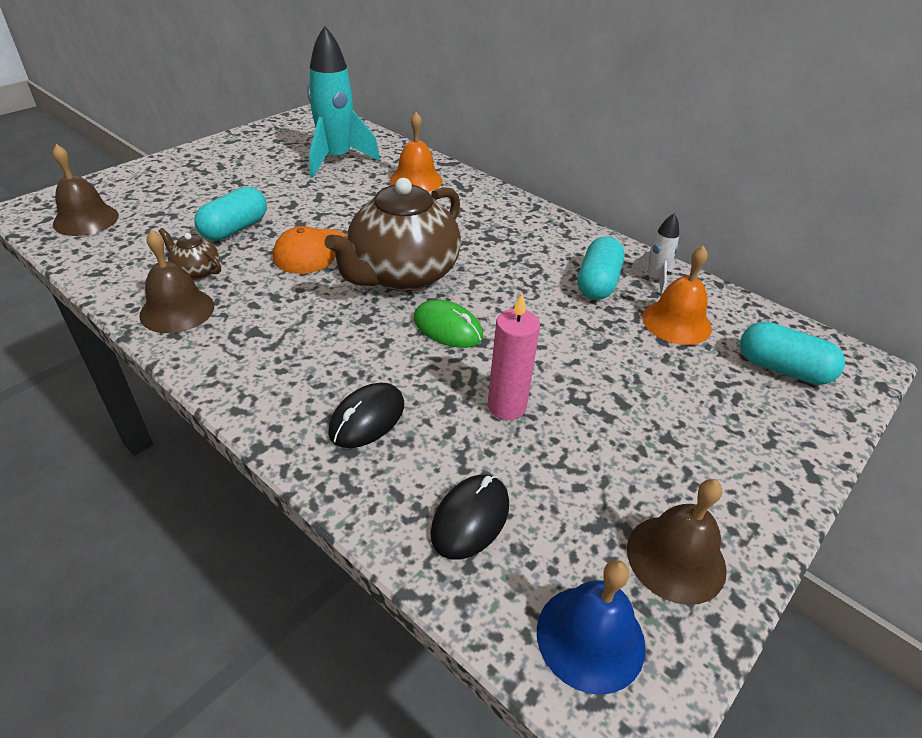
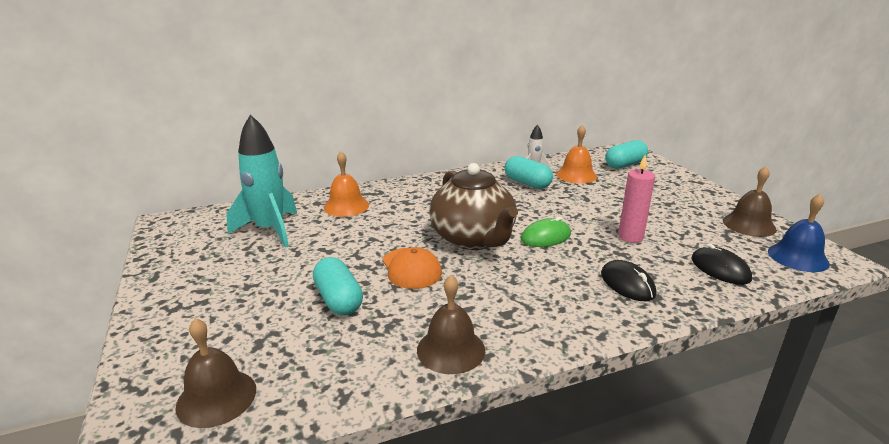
camera: 60 degrees left, 15 degrees down
brown teapot [158,228,221,280] -> none

